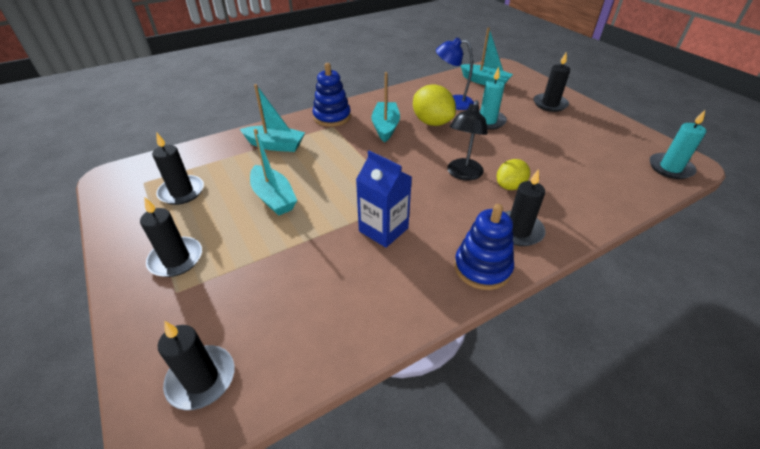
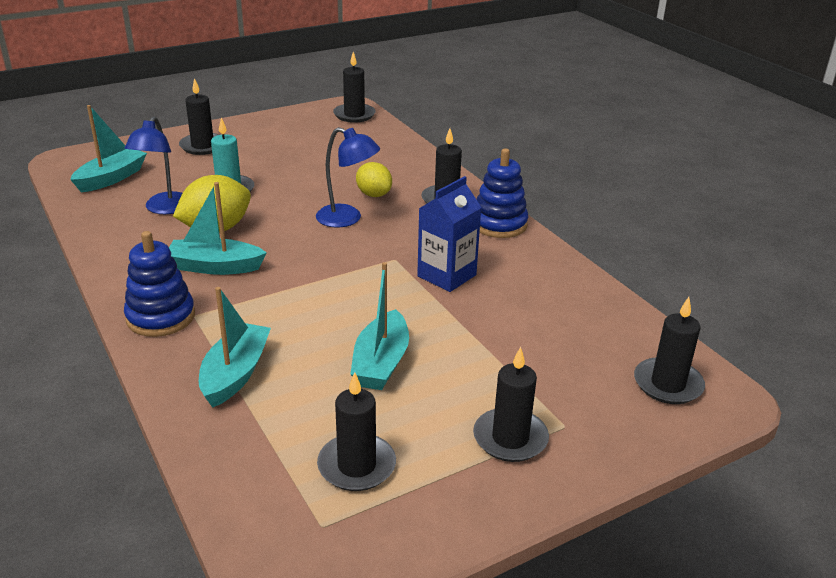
camera: 90 degrees left, 10 degrees down
turquoise boat [250,129,297,216] -> turquoise boat turned 135 degrees clockwise [350,262,409,390]
black lamp [447,100,488,181] -> blue lamp [316,127,380,228]
turquoise candle [650,110,706,179] -> black candle [333,52,376,123]

